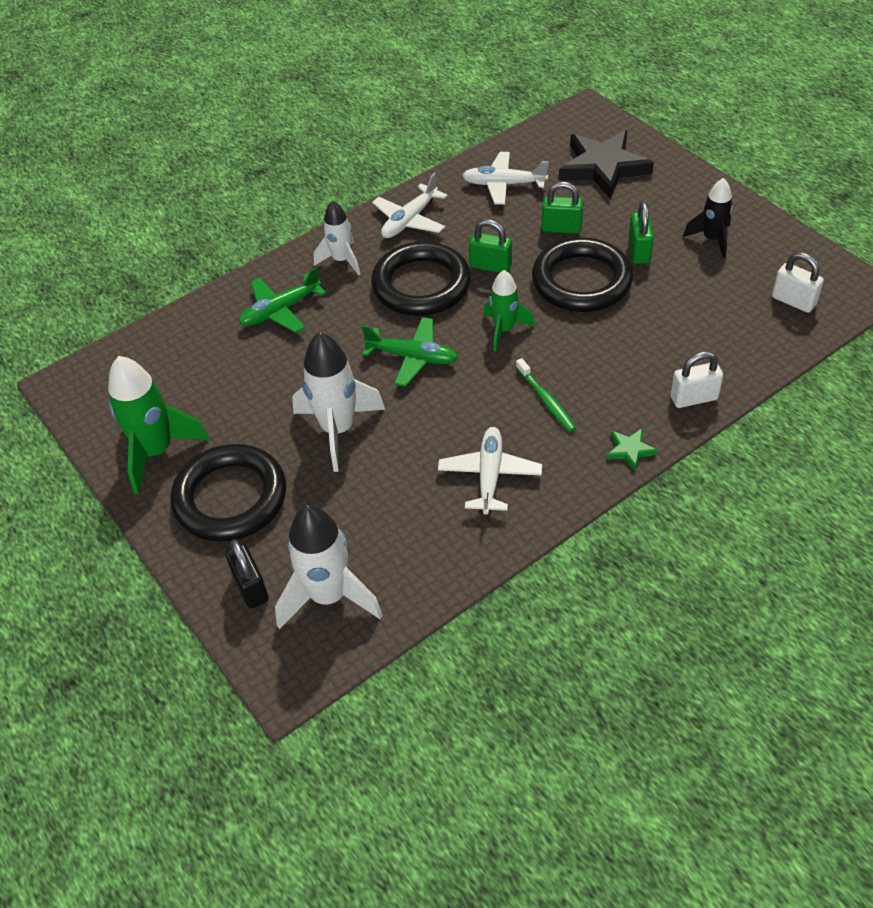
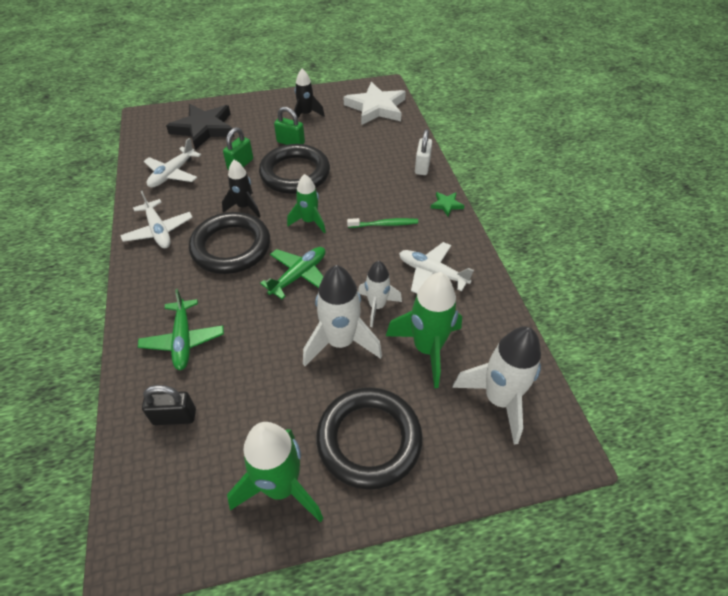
camera: 70 degrees left, 0 degrees up
black padlock [225,539,269,609] -> black padlock moved to [142,385,196,425]
white rocket [314,201,360,275] -> white rocket moved to [358,261,402,327]
green padlock [469,219,512,273] -> black rocket [222,160,260,217]
white padlock [772,252,824,313] -> white star [344,82,406,125]
none -> green rocket [386,272,462,388]

